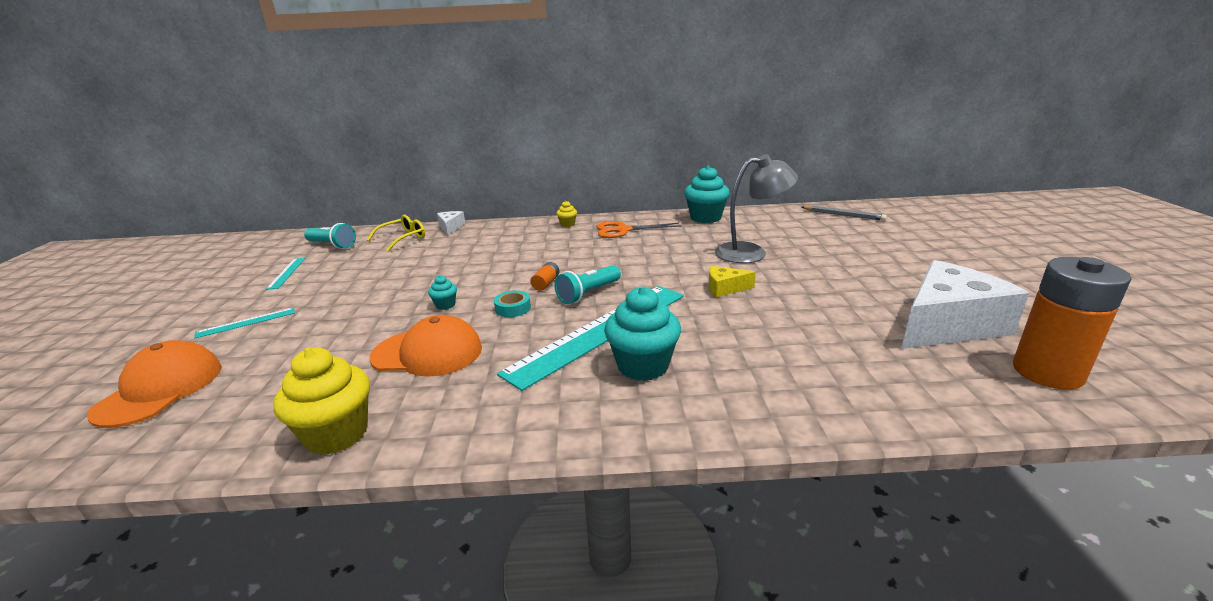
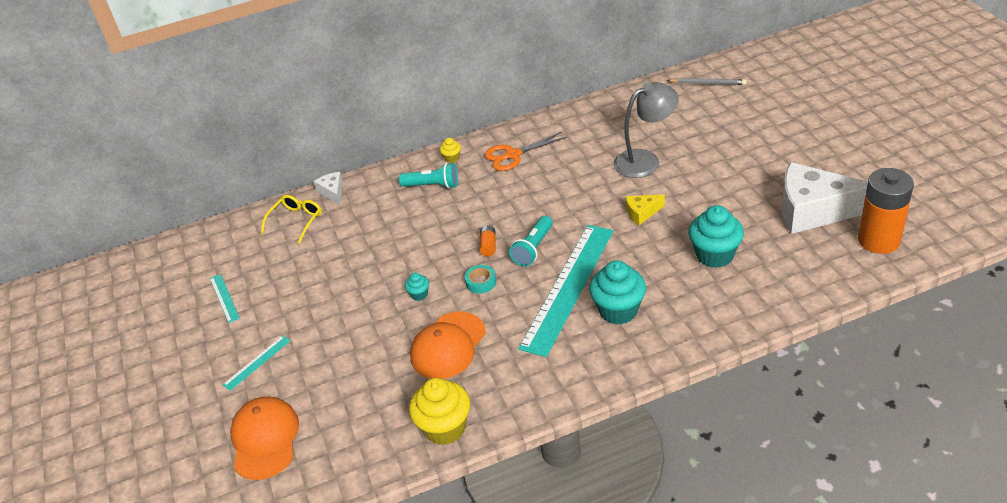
camera: 15 degrees left, 15 degrees up
turquoise flashlight [304,223,356,249] -> turquoise flashlight moved to [399,163,458,189]
orange cap [370,315,482,377] -> orange cap turned 135 degrees clockwise [410,312,486,379]
turquoise cupcake [684,166,730,223] -> turquoise cupcake moved to [688,205,744,268]
white cheese [901,260,1029,349] -> white cheese turned 120 degrees counterclockwise [782,162,868,234]

